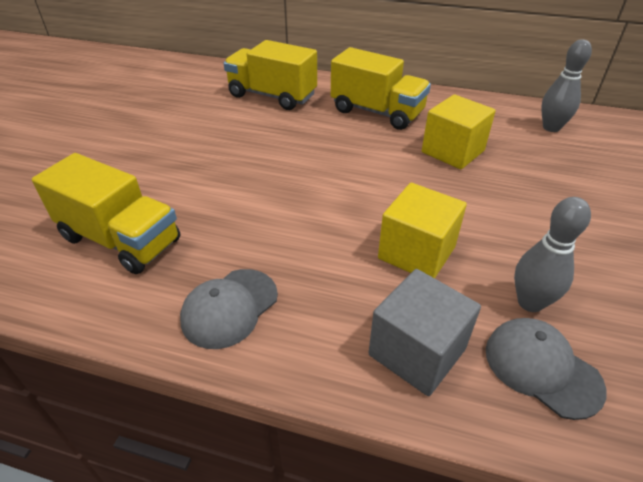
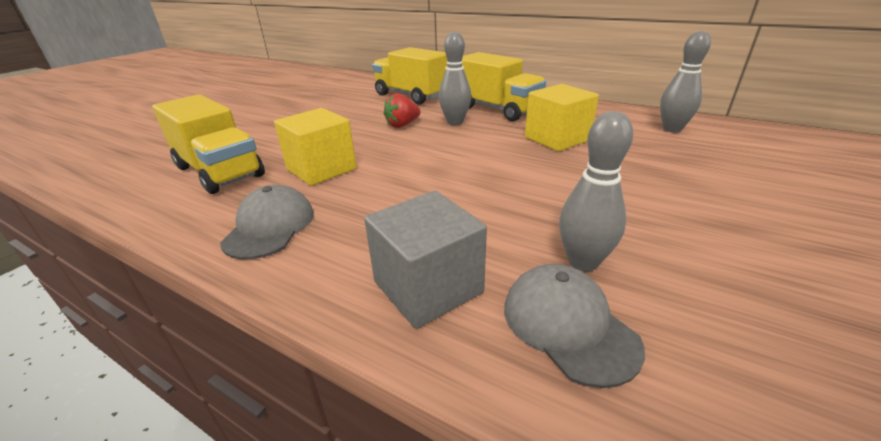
camera: 15 degrees right, 10 degrees down
grey cap [180,269,278,349] -> grey cap turned 135 degrees clockwise [220,185,314,260]
yellow cube [378,183,467,278] -> yellow cube moved to [274,108,357,186]
none -> red strawberry [384,93,421,128]
none -> grey bowling pin [439,32,471,125]

